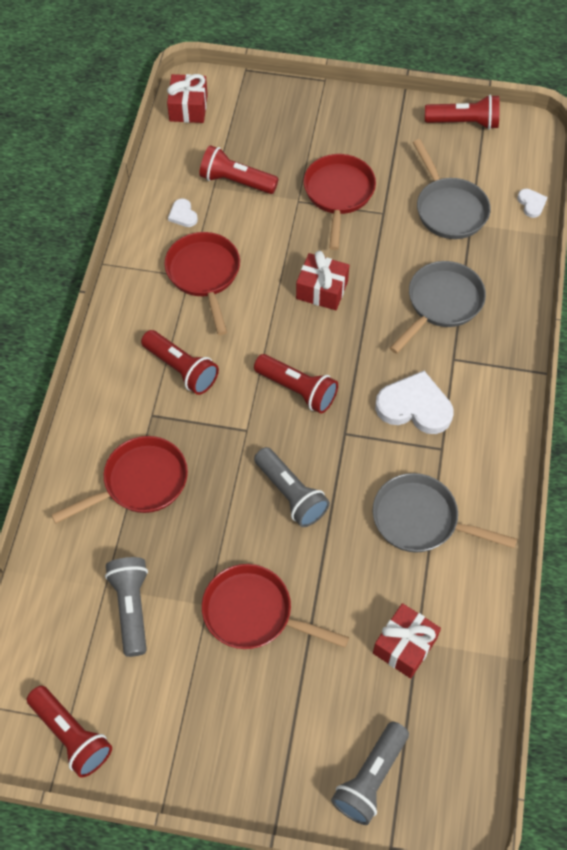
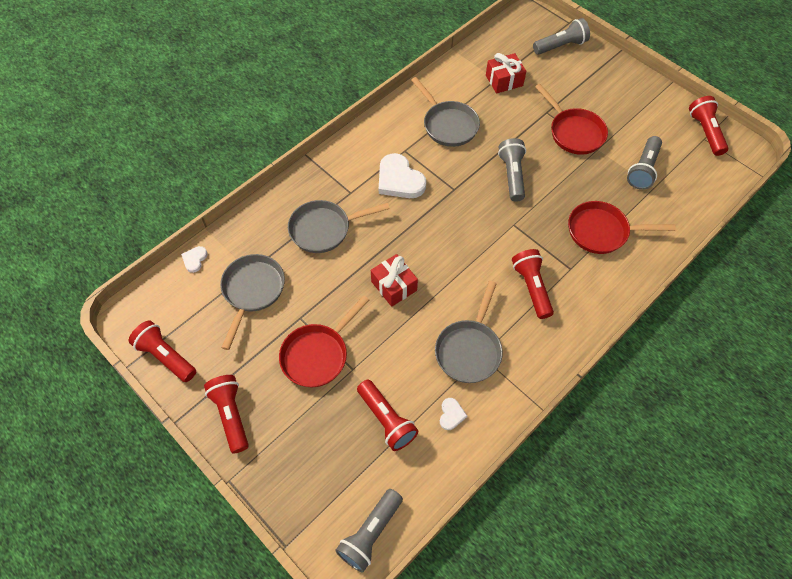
camera: 145 degrees left, 0 degrees up
red pan [164,232,240,335] -> grey pan [435,281,503,383]
red gift [167,74,208,123] -> grey flashlight [335,489,403,573]
red flashlight [254,354,338,414] -> red flashlight moved to [204,375,249,453]

